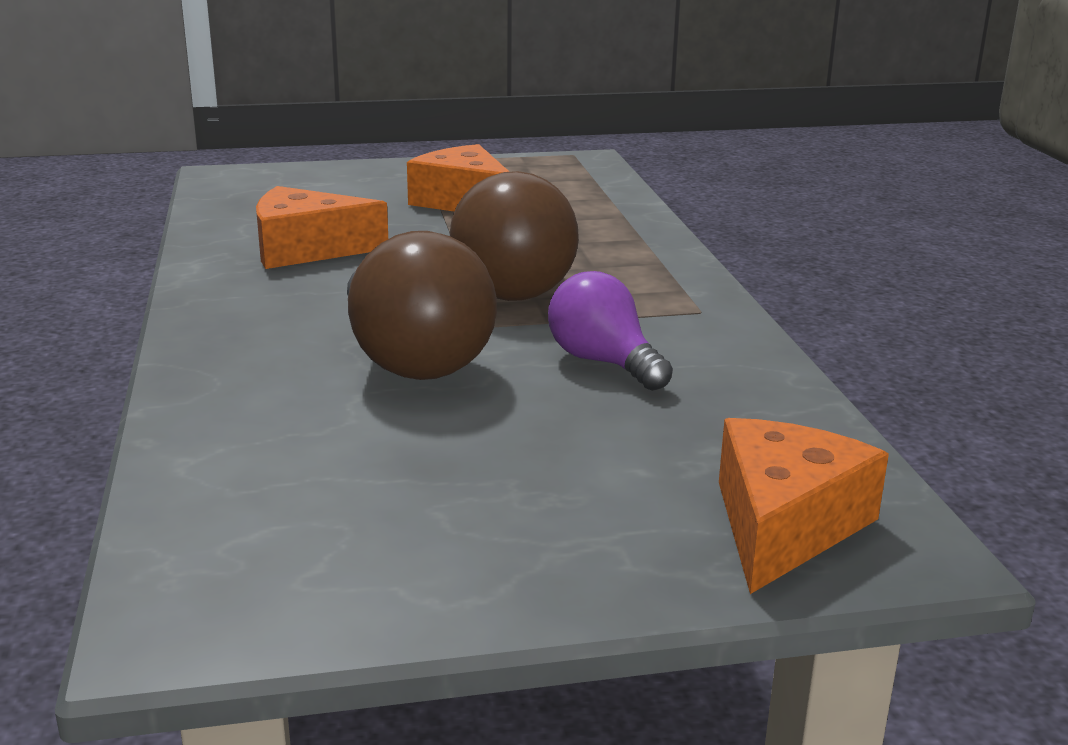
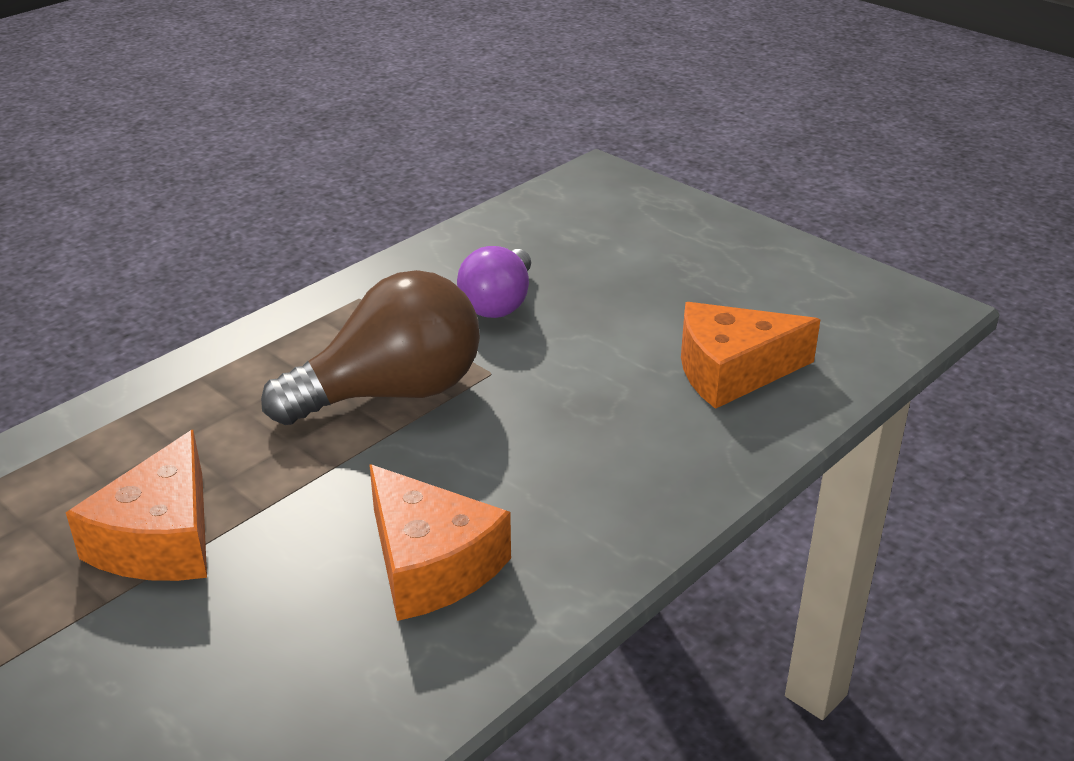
camera: 125 degrees left, 10 degrees up
brown light bulb [347,231,497,380] -> none
orange cheese [719,418,889,594] -> orange cheese moved to [681,302,821,409]

